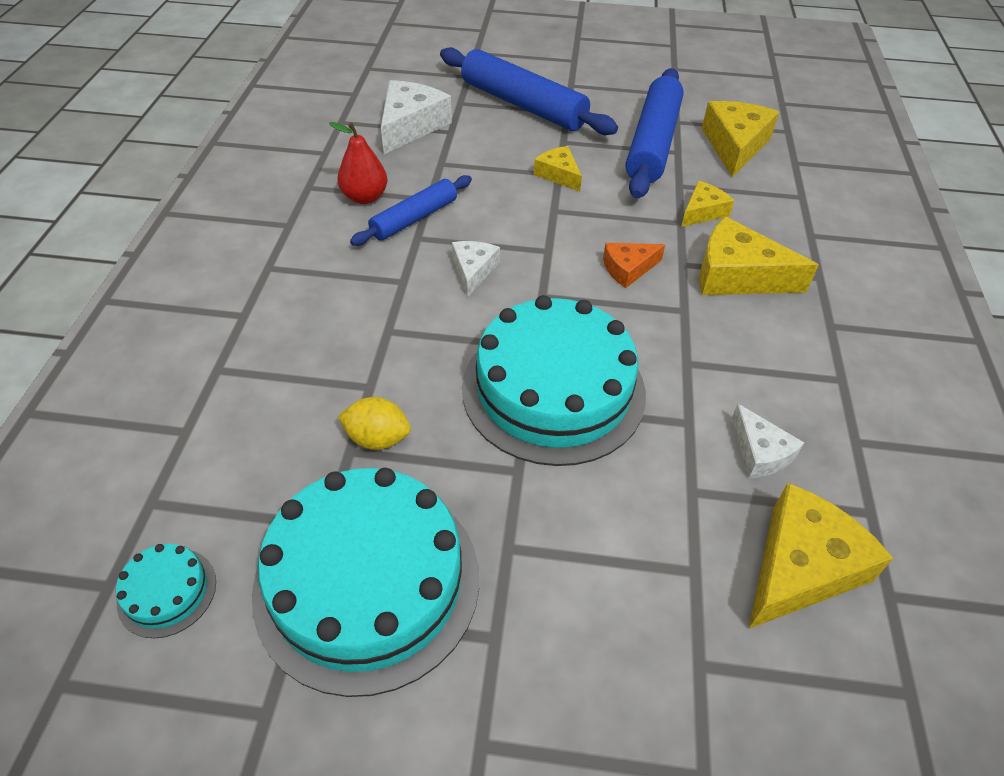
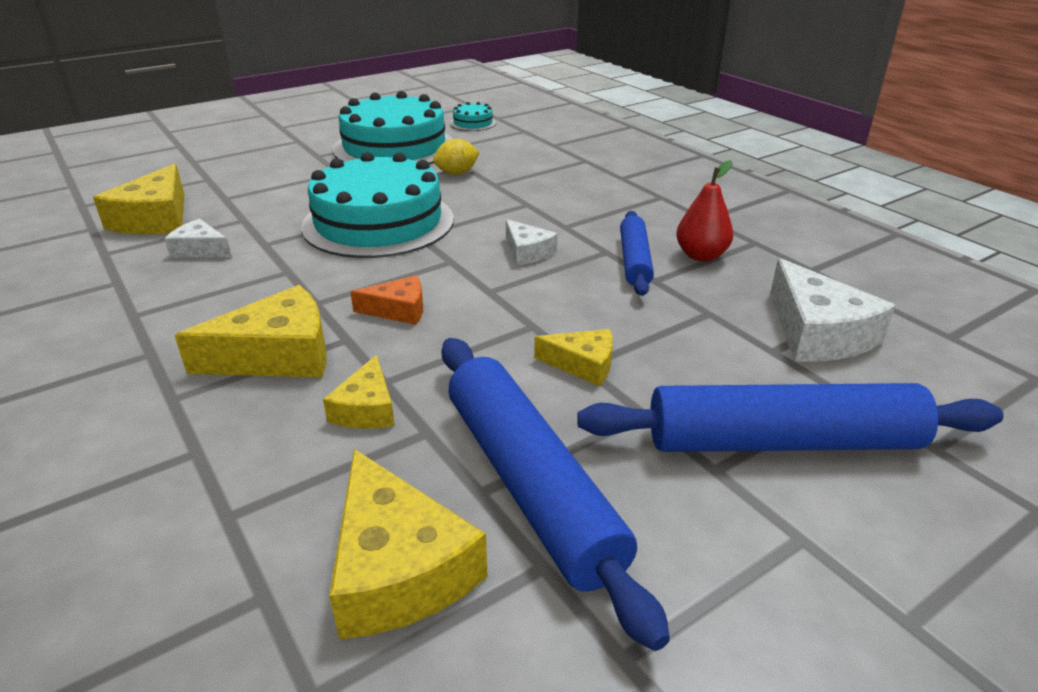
camera: 140 degrees right, 15 degrees down
orange cheese [603,243,665,288] -> orange cheese turned 60 degrees clockwise [350,275,423,325]

